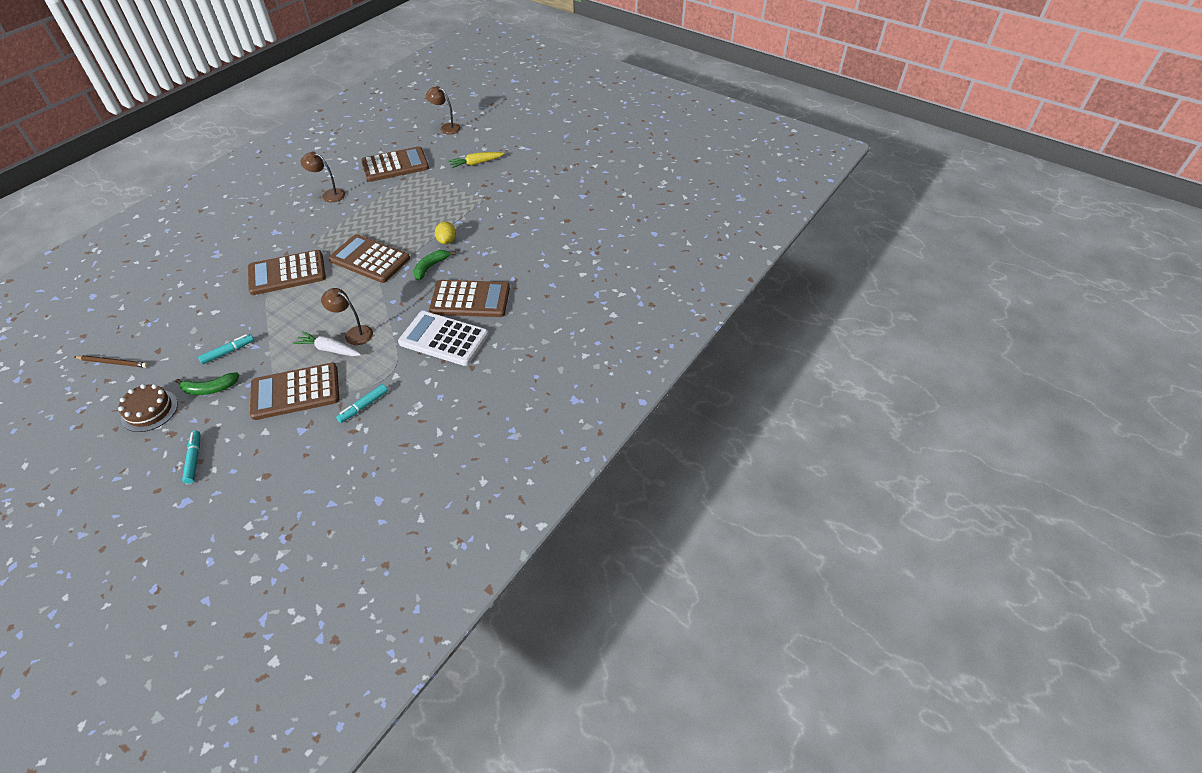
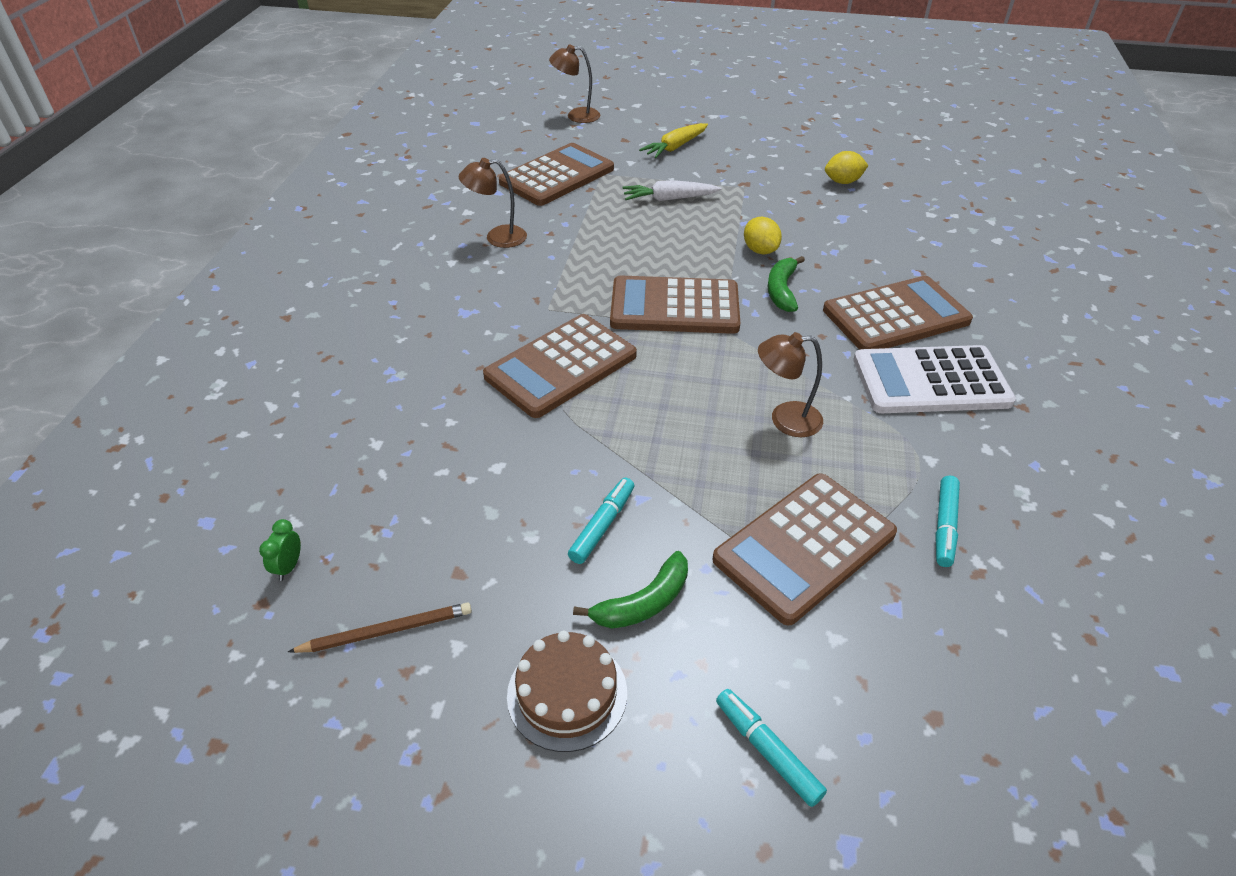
camera: 25 degrees left, 5 degrees down
white carrot [293,331,361,356] -> white carrot moved to [622,180,721,201]
none -> green clock [259,519,301,581]
none -> yellow lemon [825,151,869,184]

